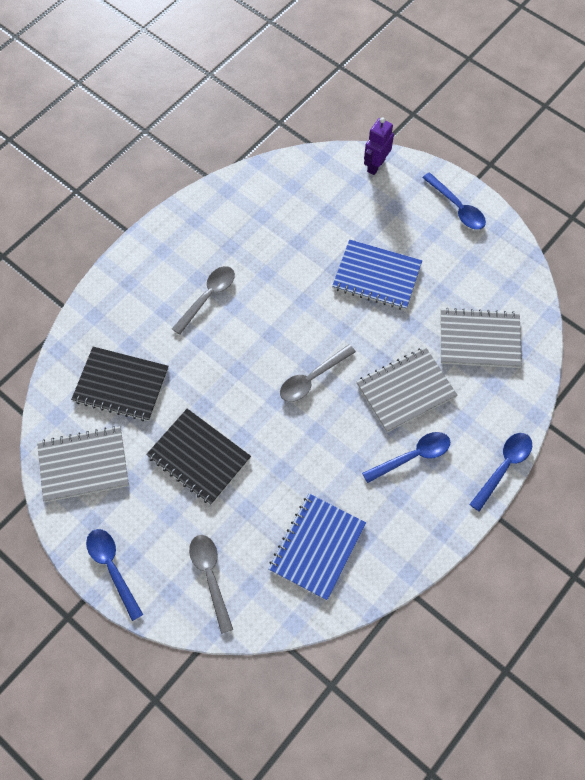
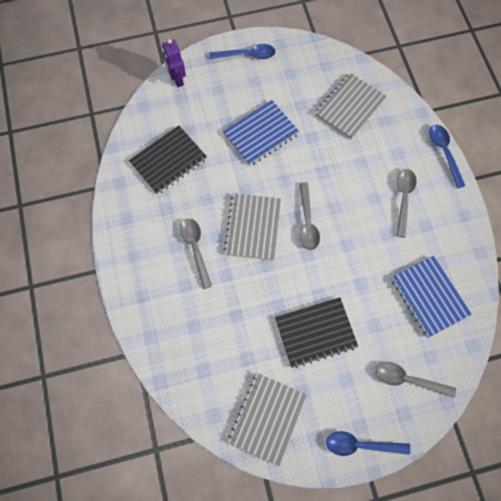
camera: 55 degrees left, 5 degrees up
black notebook [71,347,169,421] -> black notebook moved to [129,125,207,195]
grey notebook [356,347,458,433] -> grey notebook moved to [224,193,281,261]
blue spoon [362,432,450,483] -> grey spoon [396,169,417,237]

